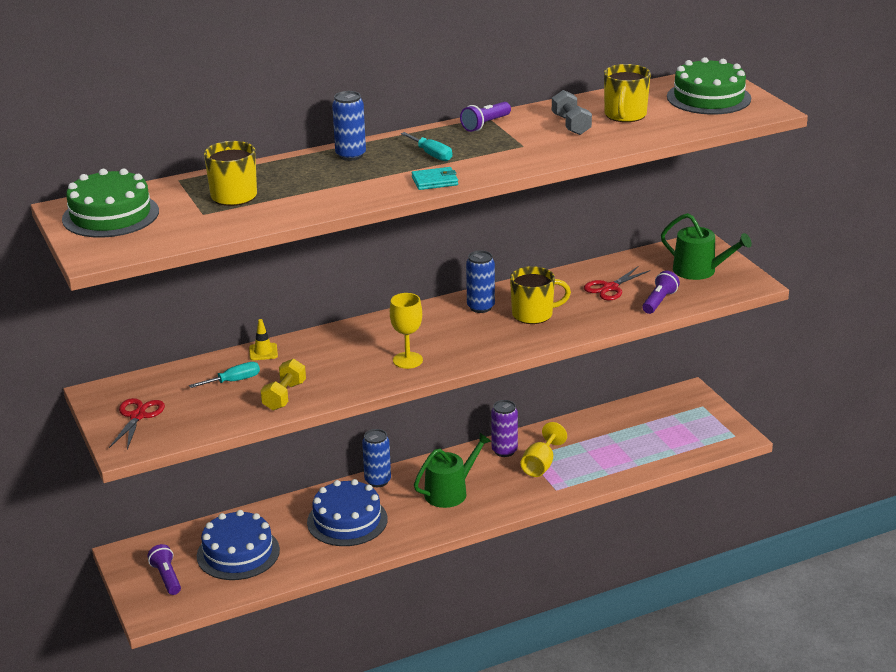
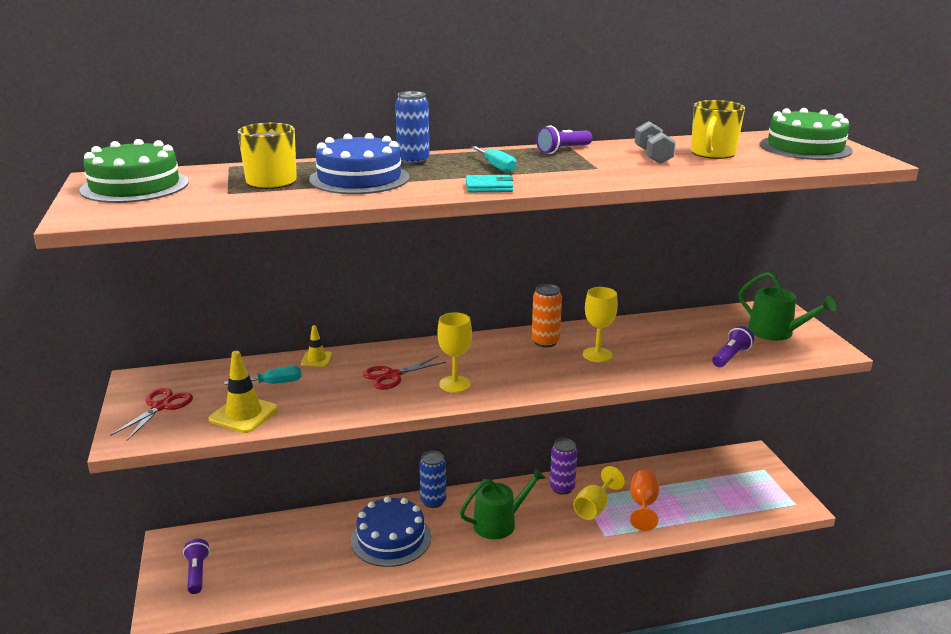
camera: 10 degrees right, 5 degrees down
blue cake [197,510,280,580] -> blue cake moved to [309,133,409,194]
yellow dumbbell [260,359,306,411] -> none
blue can [466,251,495,313] -> orange can [532,284,562,348]
yellow mug [510,266,571,324] -> yellow goblet [583,287,618,362]
red scissors [584,266,651,300] -> red scissors moved to [363,356,447,390]
none -> yellow traffic cone [209,351,278,433]
none -> orange goblet [630,470,659,531]

